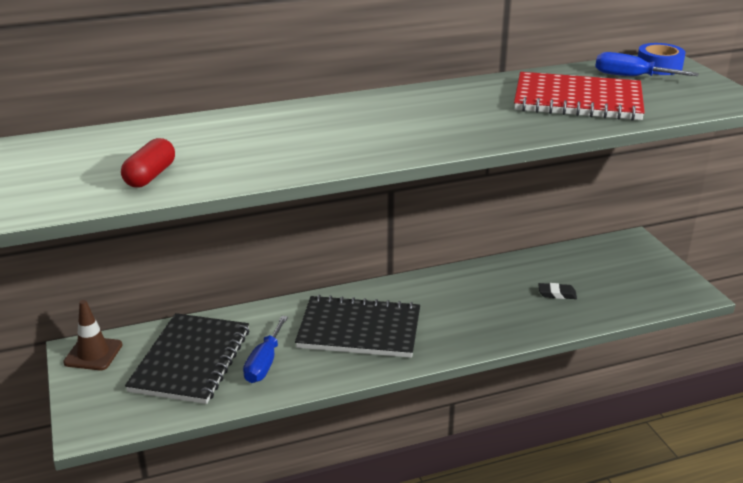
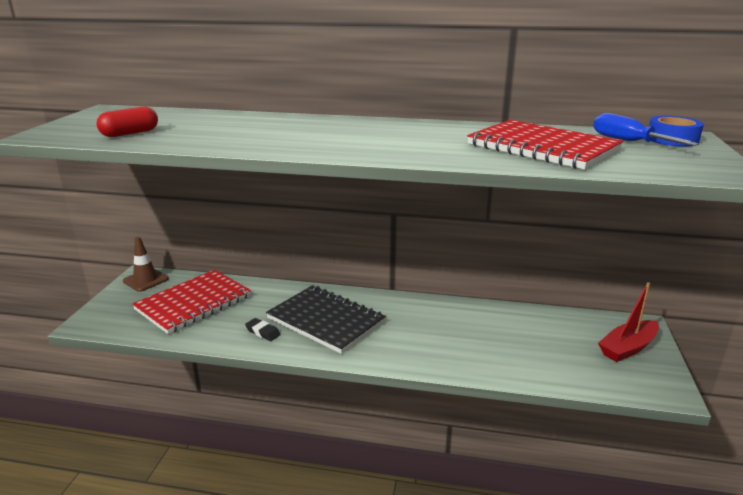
camera: 30 degrees right, 5 degrees down
black notebook [125,313,249,404] -> red notebook [132,270,251,334]
blue screwdriver [243,316,288,383] -> none
black eraser [538,283,577,299] -> black eraser moved to [245,318,281,341]
none -> red boat [598,282,659,362]

